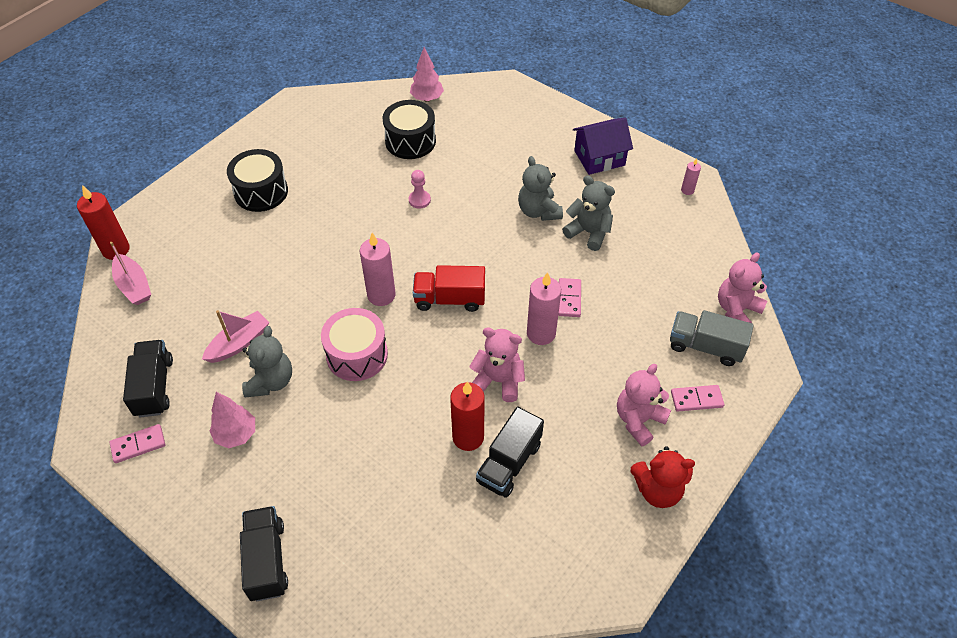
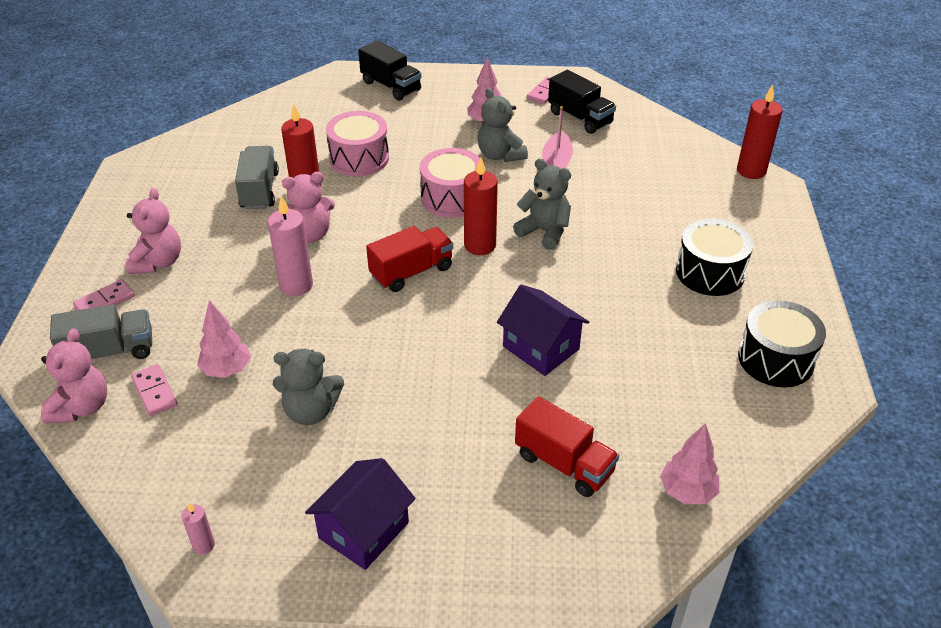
camera: 145 degrees right, 10 degrees down
pink boat [110,242,151,305] -> none
pink candle [360,232,396,306] -> red candle [464,157,498,255]
black drum [383,100,436,159] -> black drum moved to [738,300,826,387]
pink pawn [409,170,431,208] -> purple house [497,285,589,376]
black truck [476,407,544,498] -> grey truck [235,146,279,209]
grey teddy bear [518,156,563,221] -> grey teddy bear moved to [513,159,571,250]
pink domino [558,278,581,317] -> pink domino moved to [131,364,178,416]
red teddy bear [631,446,695,508] -> none
none -> pink tree [197,300,251,378]
none -> pink drum [326,111,389,176]
none -> red truck [515,396,619,497]

